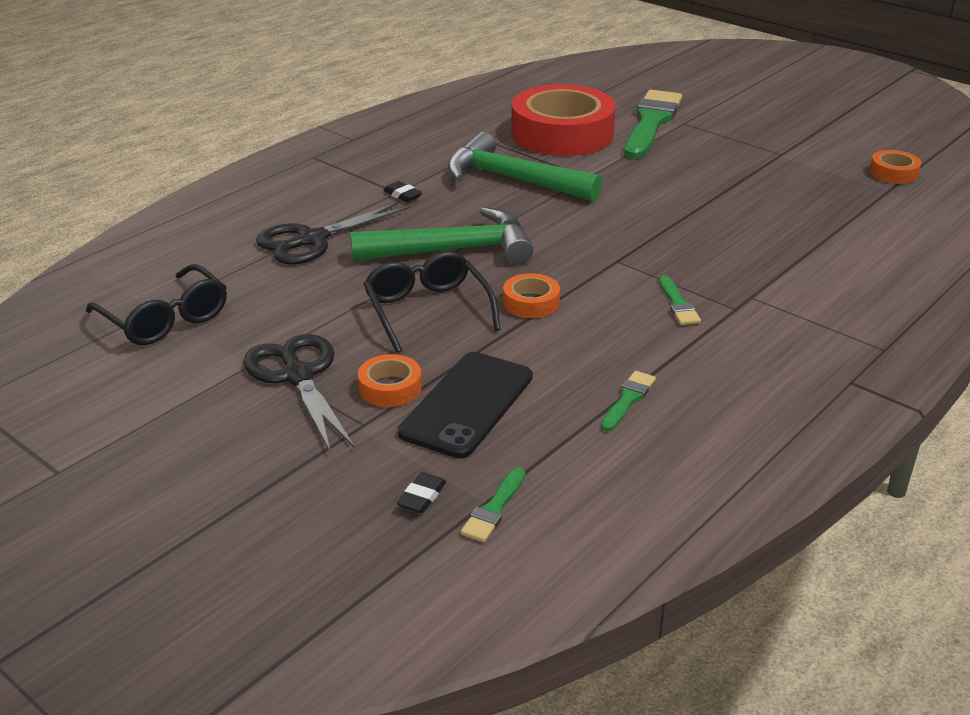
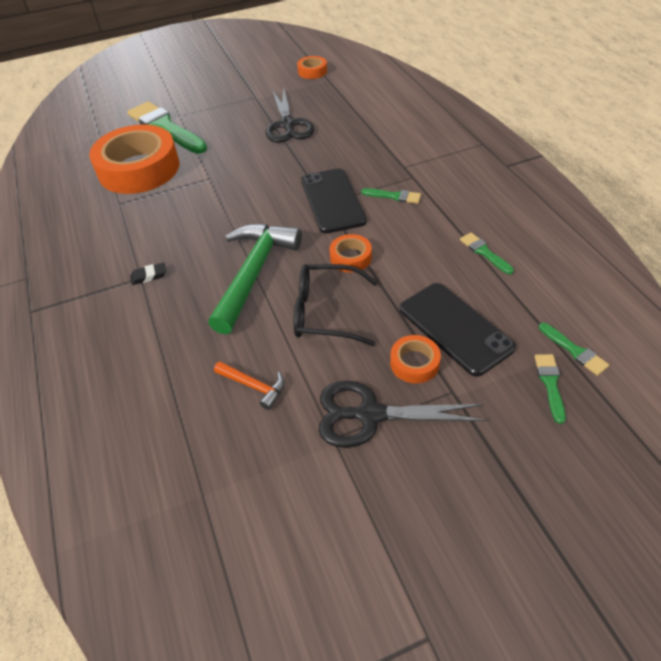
camera: 60 degrees left, 15 degrees up
black glasses [86,264,227,345] -> none
black scissors [256,201,410,264] -> black scissors moved to [266,87,314,143]
black eraser [397,472,446,513] -> green brush [535,354,566,424]
green hammer [447,132,602,201] -> none
red tape [511,84,616,156] -> orange tape [89,125,179,194]
none -> orange hammer [214,361,285,410]
none -> black phone [301,168,367,234]

